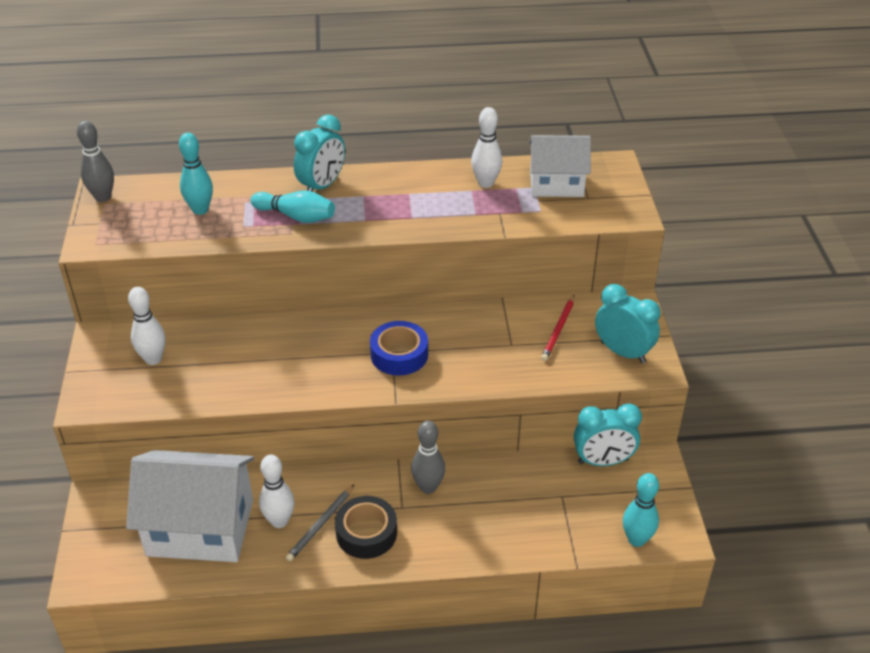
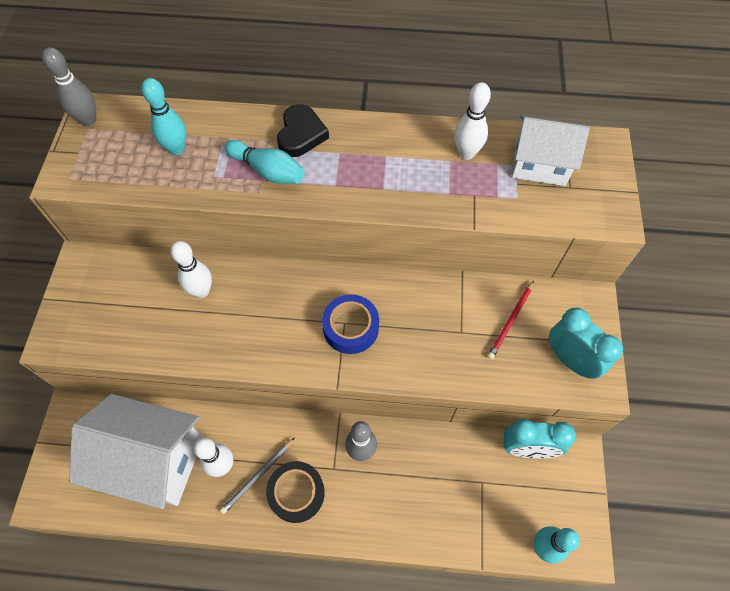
camera: 10 degrees right, 20 degrees up
white bowling pin [128,287,166,365] -> white bowling pin moved to [171,241,212,298]
turquoise clock [294,115,345,192] -> black heart [277,104,329,157]

